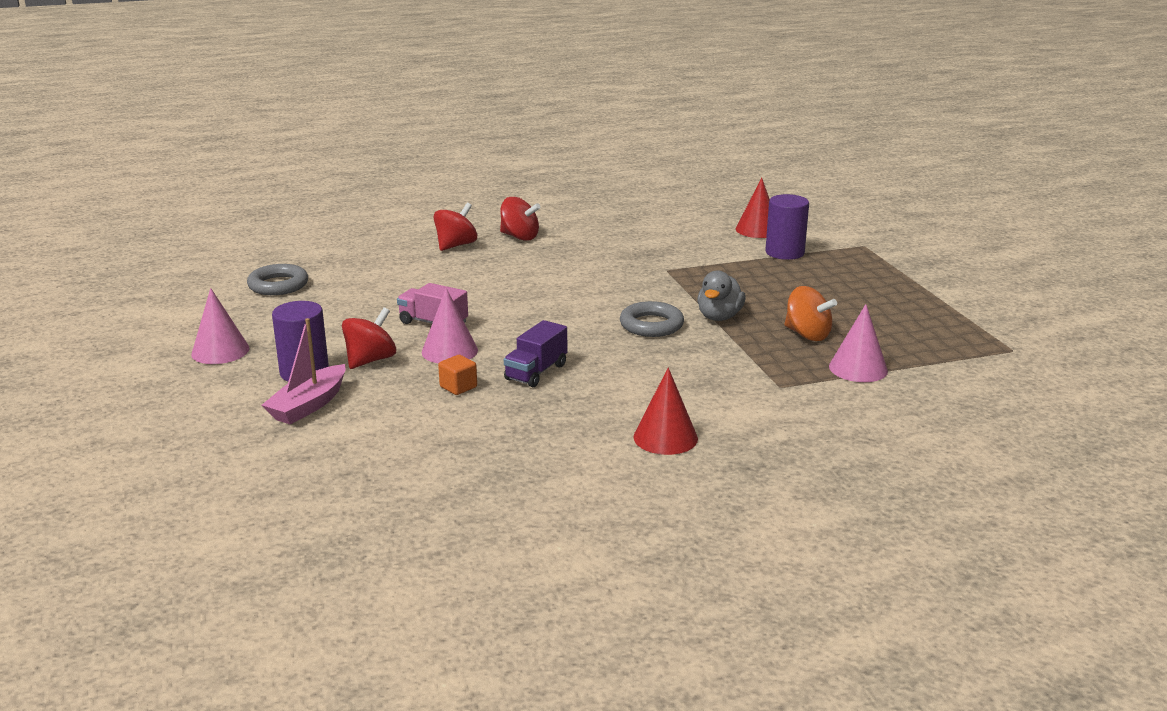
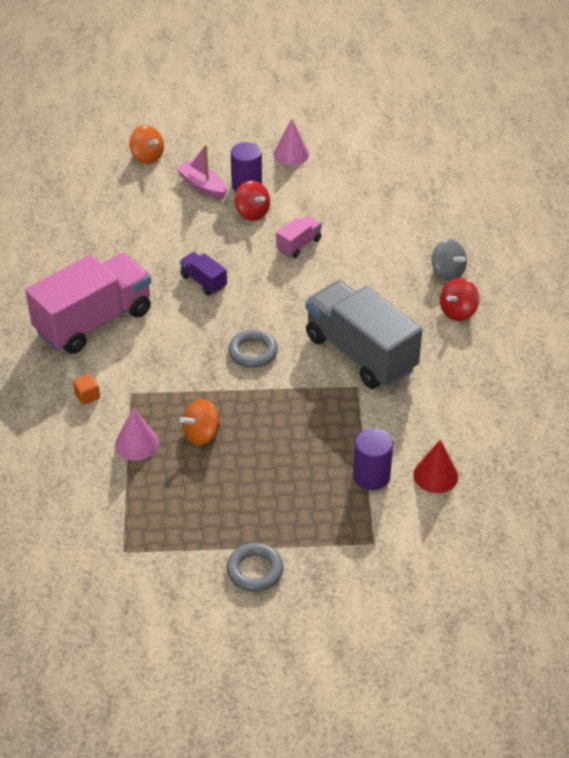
camera: 105 degrees right, 20 degrees up
grey ring [247,264,308,295] -> grey ring moved to [227,543,284,592]
pink cone [422,288,478,364] -> none
red spinning top [434,203,477,251] -> grey spinning top [432,239,467,281]
orange cube [438,355,477,395] -> orange cube moved to [73,374,100,405]
red cone [634,368,698,455] -> pink truck [25,253,151,354]
grey duck [697,270,746,321] -> none
none -> orange spinning top [129,125,164,164]
none -> grey truck [306,281,422,389]

